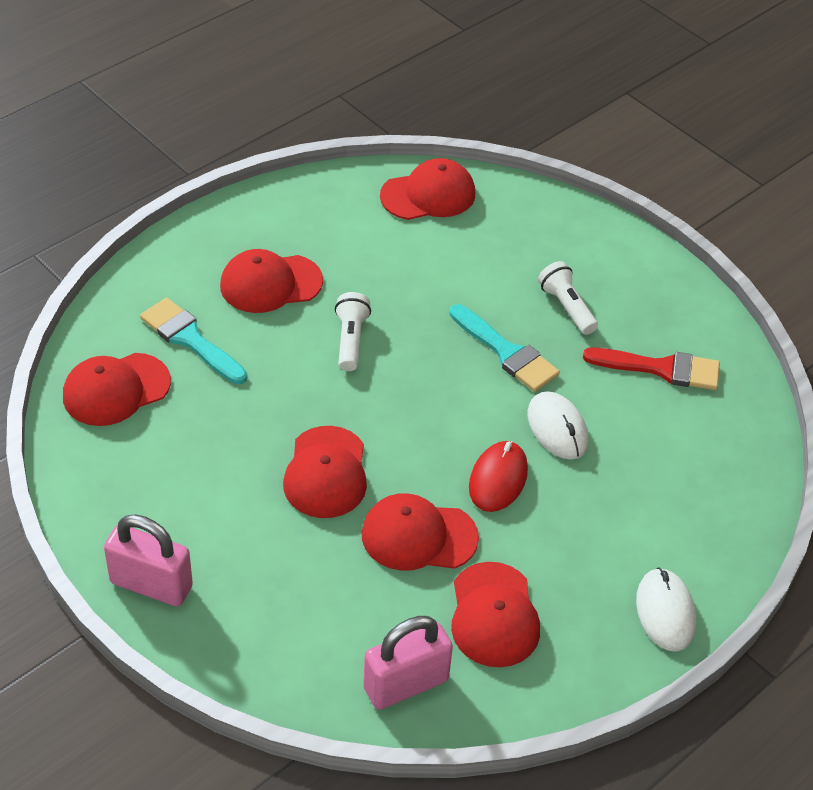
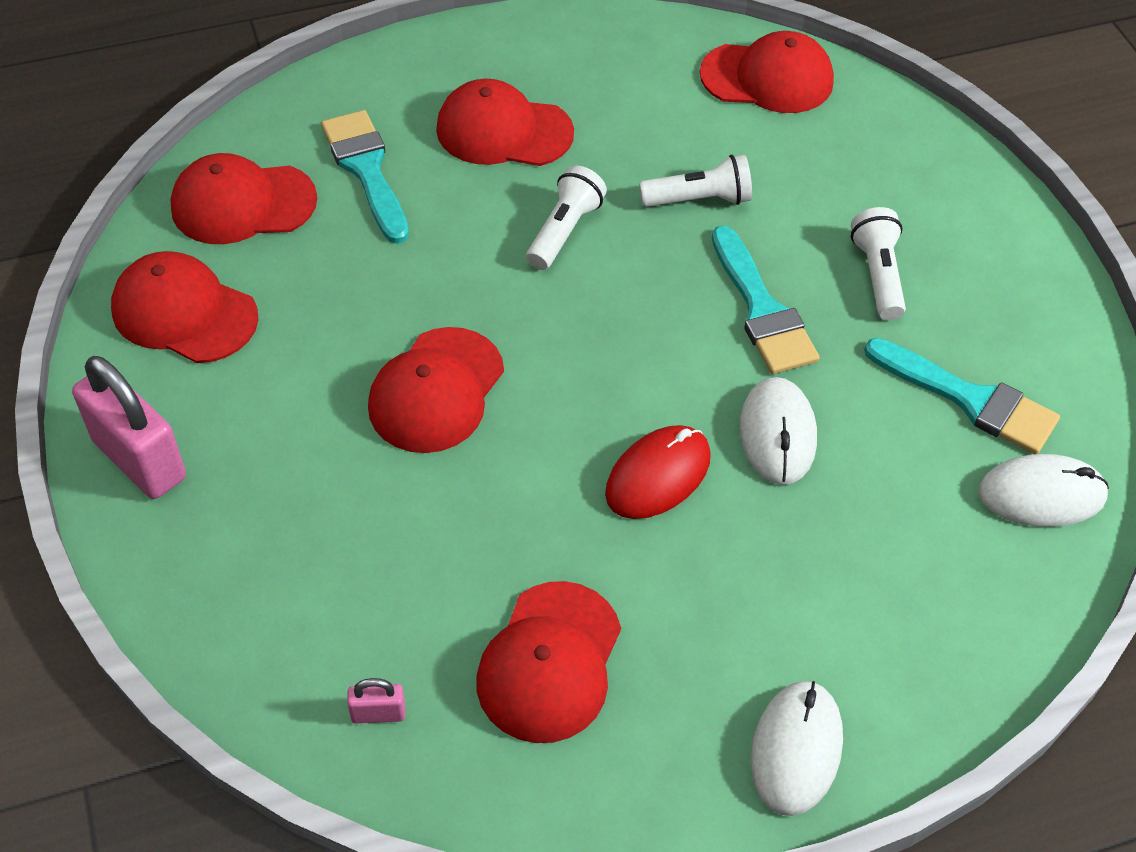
camera: 25 degrees right, 5 degrees up
red cap [362,493,479,571] -> red cap moved to [111,251,258,363]
pink padlock [363,616,453,710] -> pink padlock [347,678,405,723], size x0.44
red brush [583,347,720,390] -> turquoise brush [864,338,1060,454]
none -> white flashlight [639,155,752,207]
none -> white mouse [978,454,1109,527]

